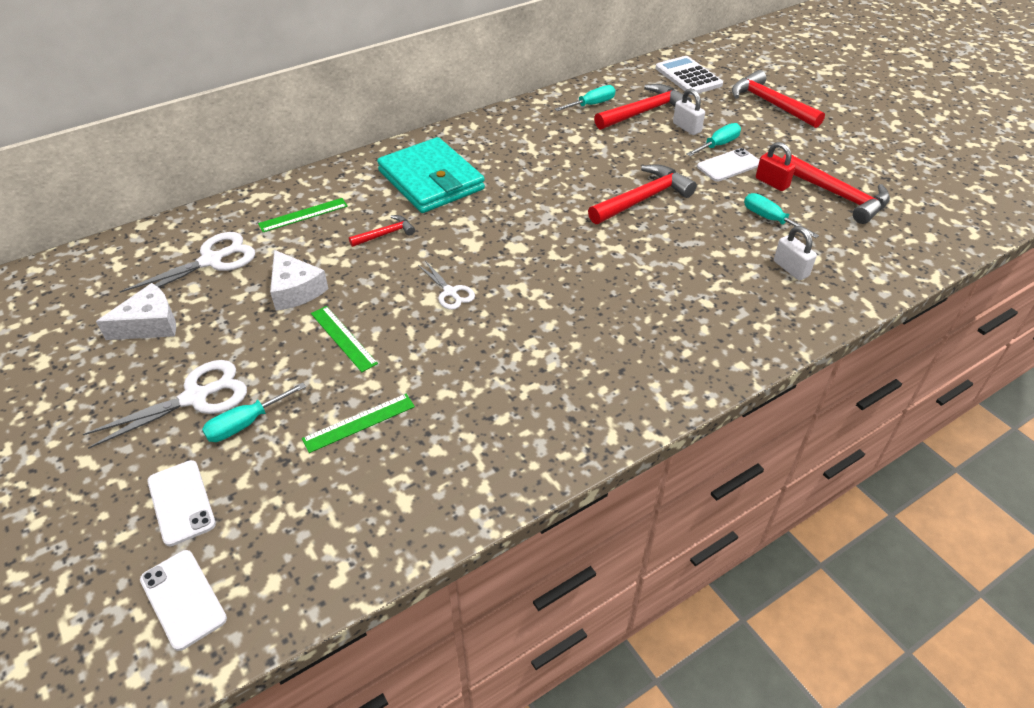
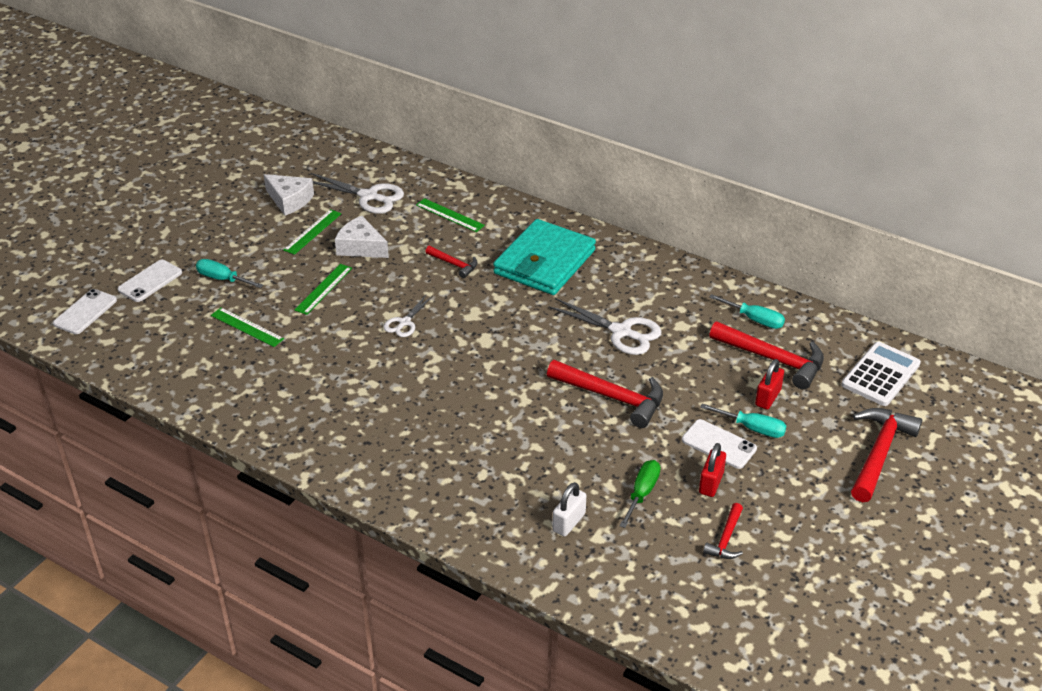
camera: 65 degrees right, 5 degrees down
white scissors [83,360,247,449] -> white scissors moved to [548,298,662,355]
white cheese [270,250,329,311] -> white cheese turned 90 degrees clockwise [335,216,389,258]
white padlock [673,88,705,135] -> red padlock [755,359,784,410]
turquoise screwdriver [744,193,819,238] -> green screwdriver [620,460,661,528]
red hammer [782,154,890,224] -> red hammer [703,503,743,559], size x0.53
none -> green ruler [283,209,341,255]

